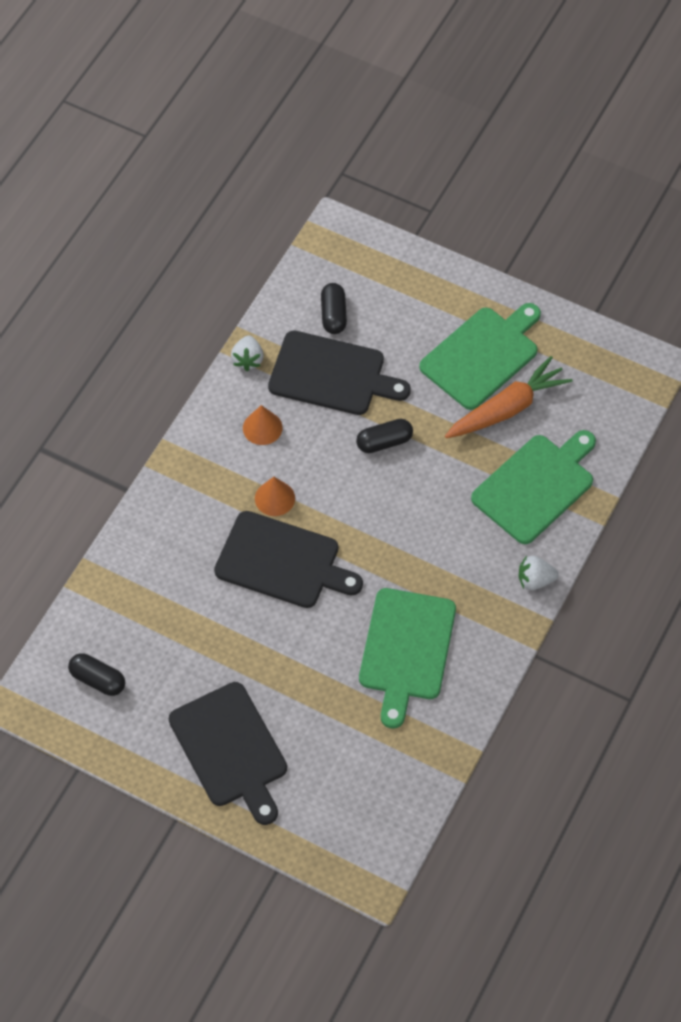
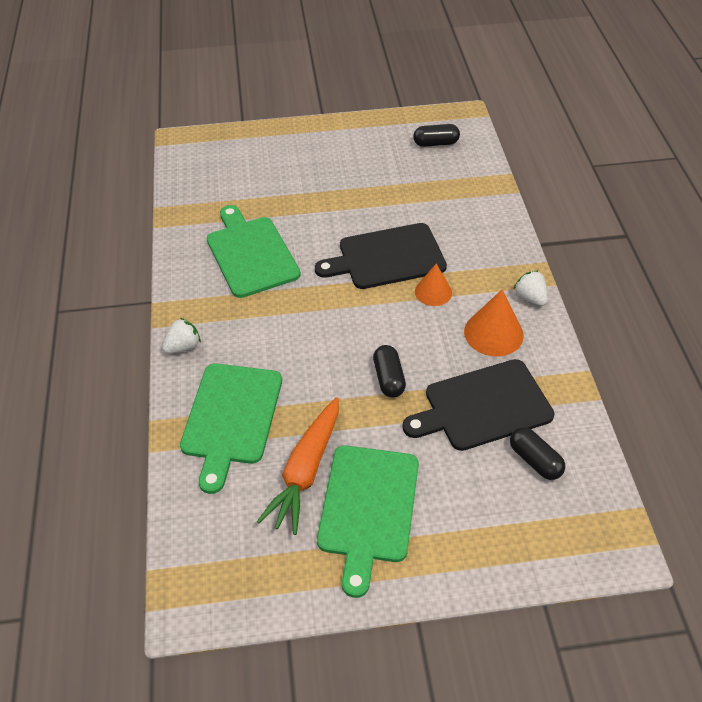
camera: 145 degrees right, 10 degrees down
black cutting board [169,682,287,825] -> none
white strawberry [231,336,264,371] -> white strawberry moved to [514,271,548,306]
orange cone [243,405,282,445] -> orange cone [464,289,524,357], size x1.52
black capsule [356,419,413,453] -> black capsule turned 45 degrees counterclockwise [373,345,406,398]

